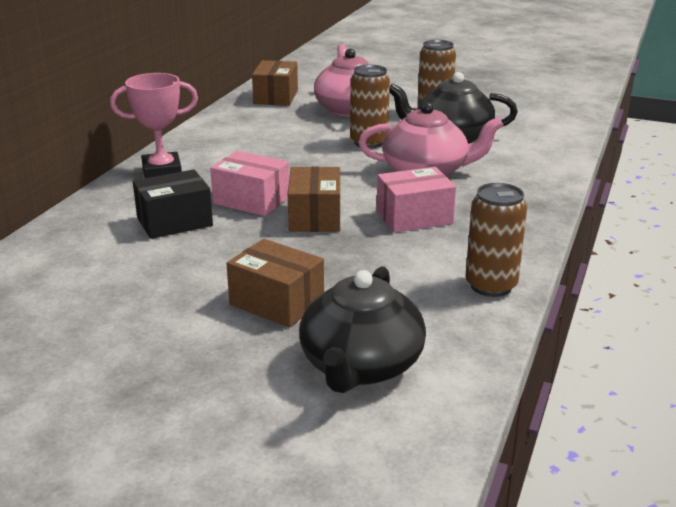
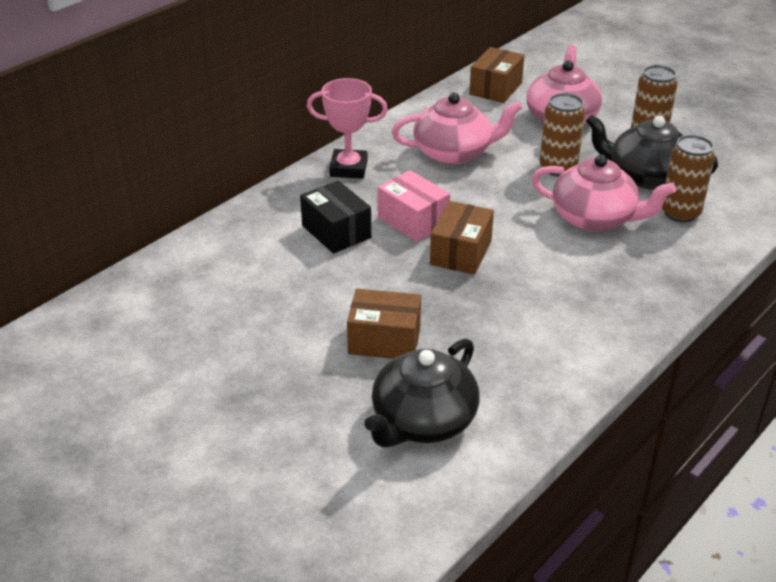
camera: 20 degrees right, 10 degrees up
black box [133,170,213,239] -> black box turned 60 degrees clockwise [300,180,371,254]
brown box [226,239,324,327] -> brown box turned 45 degrees counterclockwise [347,289,421,359]
pink box [377,167,456,233] -> none
brown can [465,183,527,297] -> brown can moved to [662,135,715,223]
none -> pink teapot [392,93,522,164]

